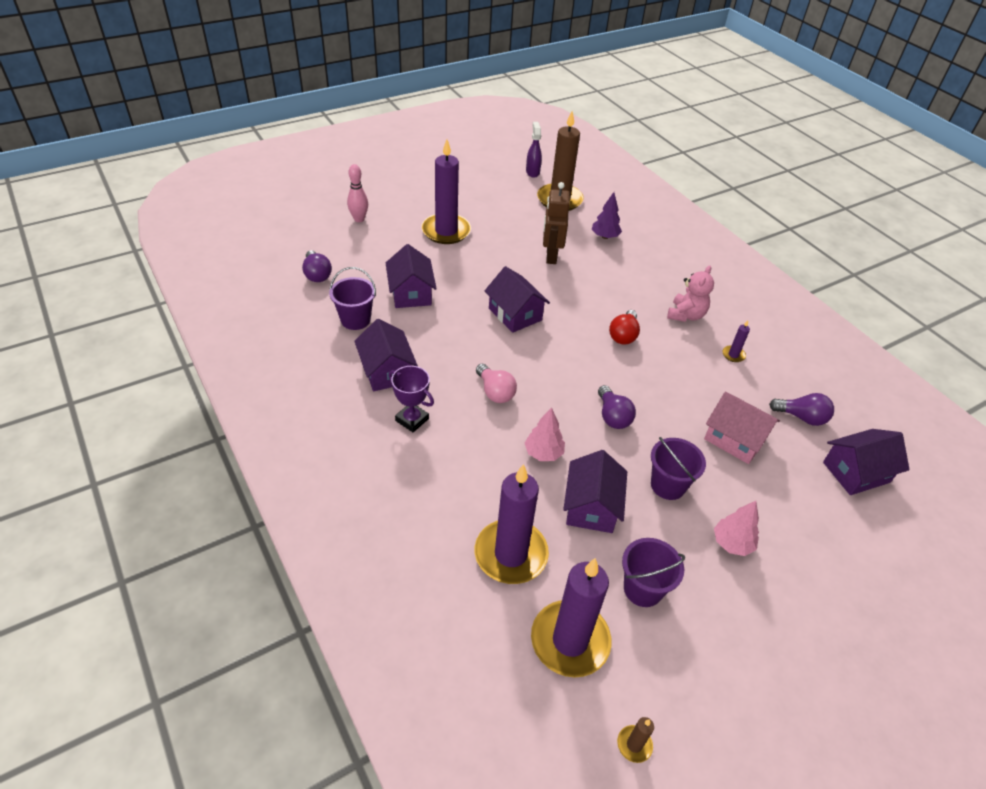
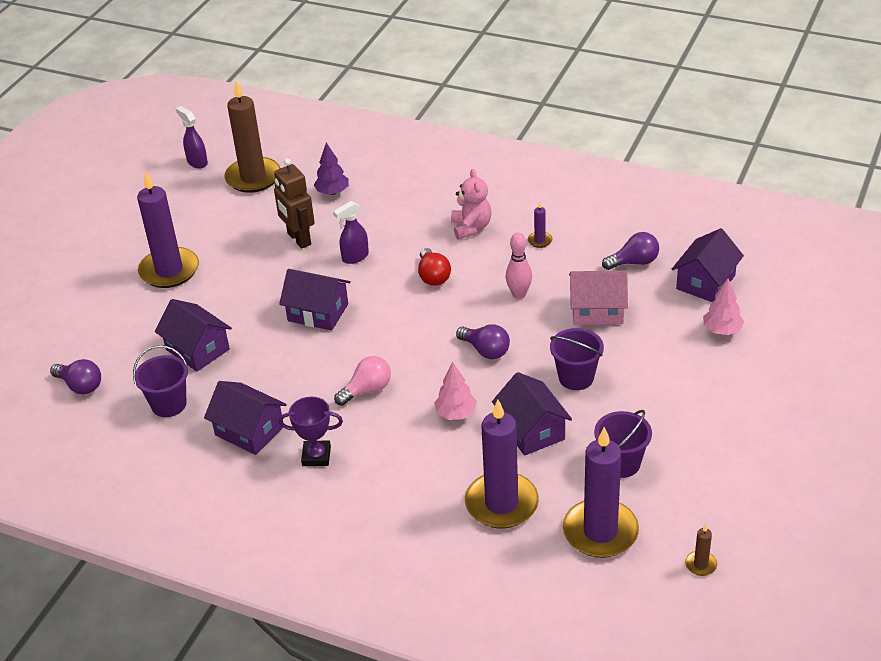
camera: 30 degrees left, 5 degrees down
pink bowling pin [347,164,368,222] -> pink bowling pin moved to [506,232,532,299]
pink light bulb [476,364,517,403] -> pink light bulb turned 60 degrees counterclockwise [334,356,391,406]
pink tree [714,501,759,556] -> pink tree moved to [703,278,744,335]
none -> purple spray bottle [333,201,369,264]

